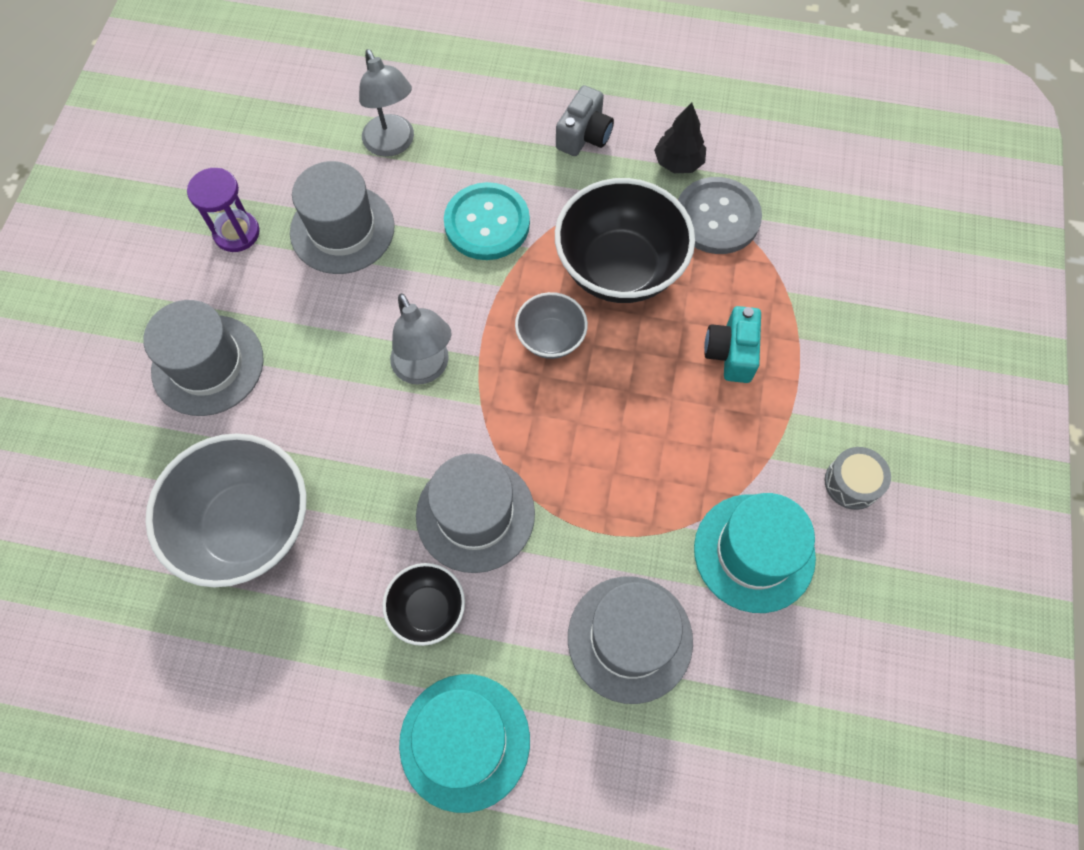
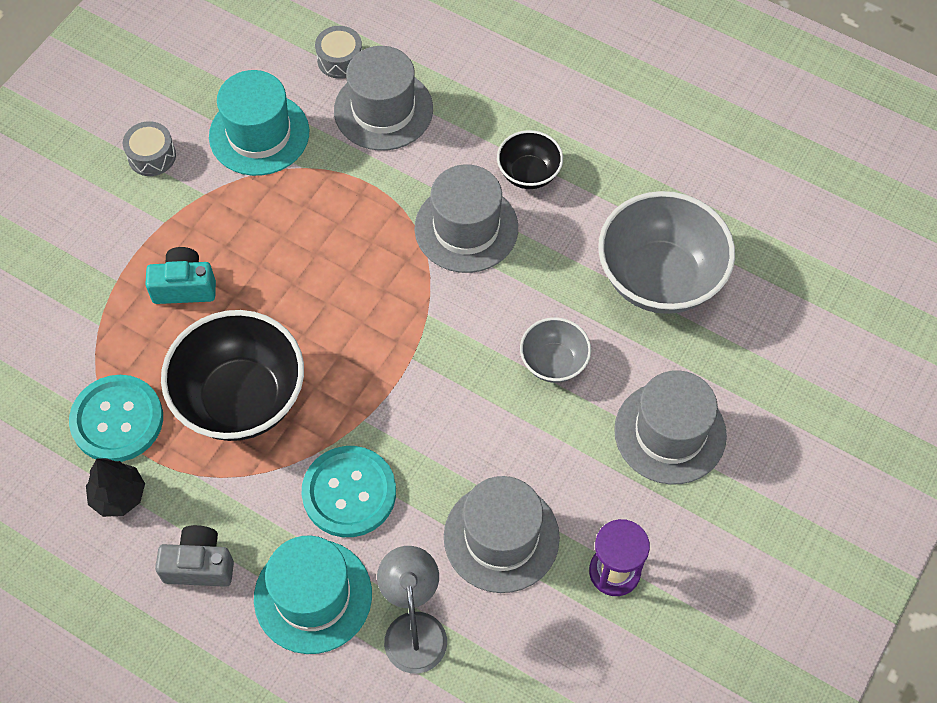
camera: 160 degrees left, 5 degrees down
grey lamp [390,293,452,385] -> none
turquoise hat [399,674,530,813] -> turquoise hat moved to [254,535,372,654]
grey bowl [515,292,588,359] -> grey bowl moved to [520,317,591,383]
grey camera [556,85,614,156] -> grey camera turned 45 degrees clockwise [155,525,234,587]
grey button [678,177,762,254] -> turquoise button [69,375,163,462]
turquoise camera [704,306,761,383] -> turquoise camera turned 120 degrees counterclockwise [145,247,216,304]
none -> grey drum [315,26,362,79]

